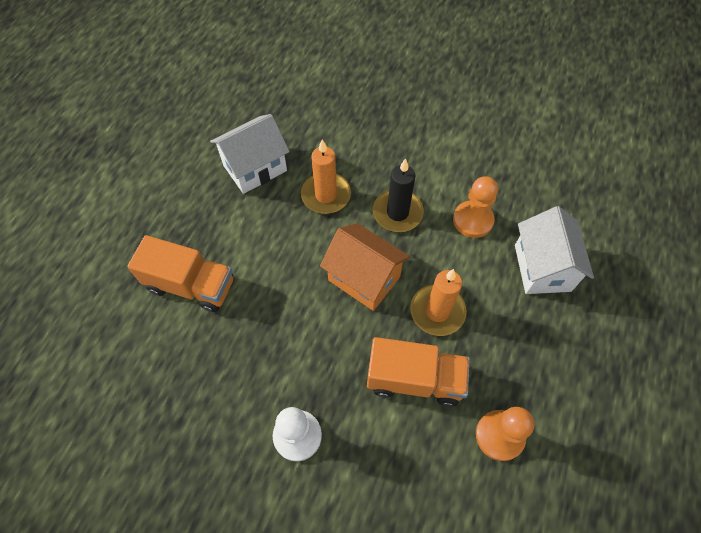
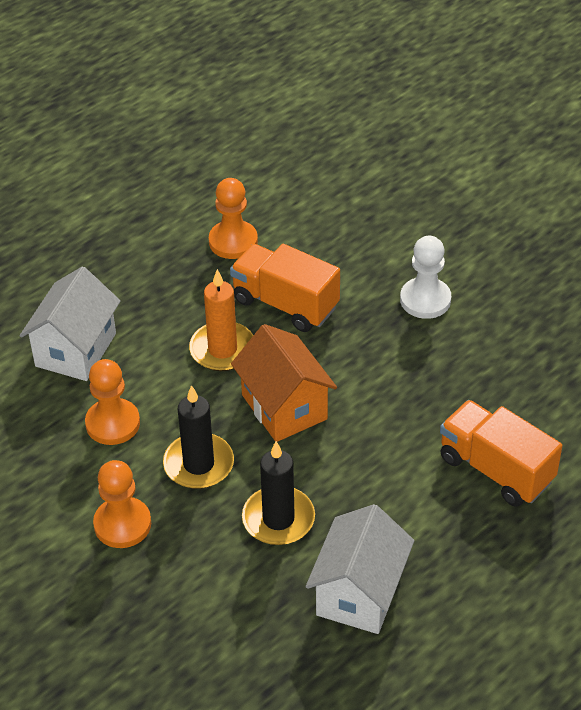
camera: 155 degrees left, 15 degrees down
white house [210,114,289,194] -> white house turned 60 degrees counterclockwise [306,504,414,634]
orange candle [301,139,351,214] -> black candle [242,441,315,545]
none -> orange pawn [93,460,151,548]

